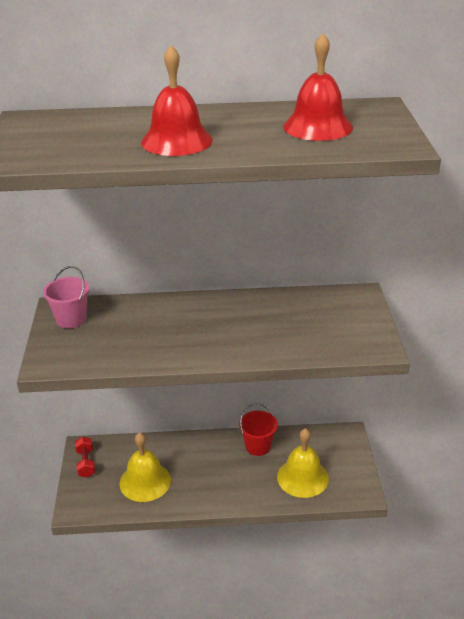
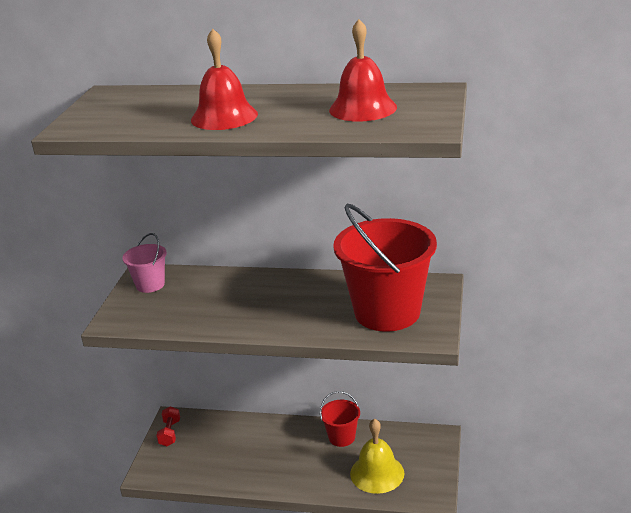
camera: 15 degrees right, 5 degrees down
yellow bell [119,432,171,502] -> none
none -> red bucket [333,204,437,331]

